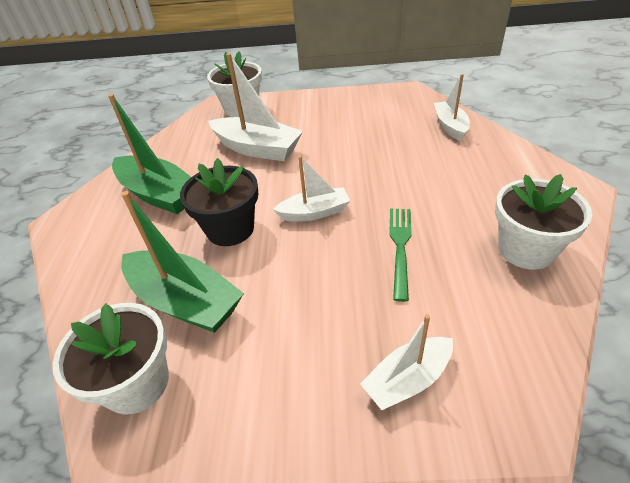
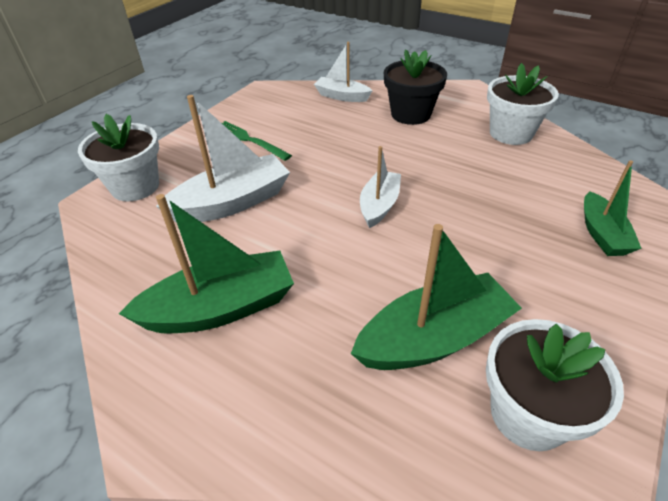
camera: 60 degrees left, 0 degrees up
black flower pot [180,158,258,246] -> black flower pot moved to [384,49,447,125]
white boat [360,314,453,410] -> green boat [584,160,642,256]
green fork [389,209,412,302] -> green fork moved to [222,121,292,161]

